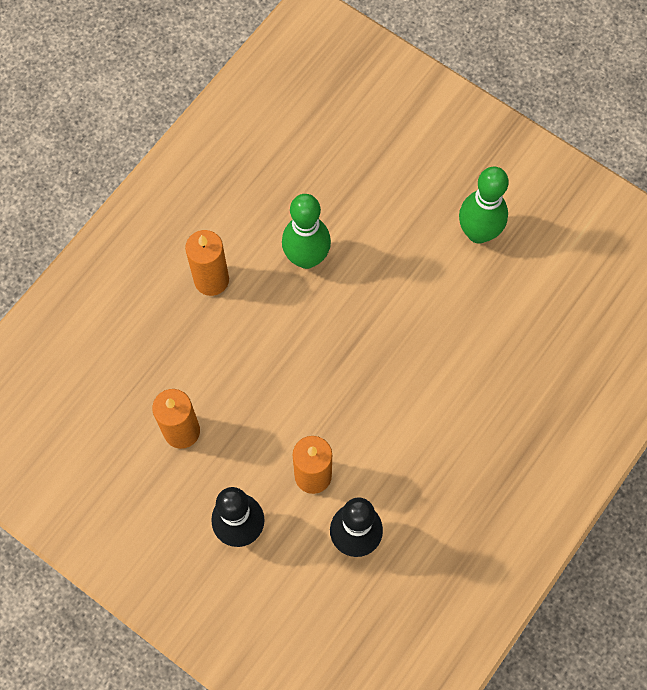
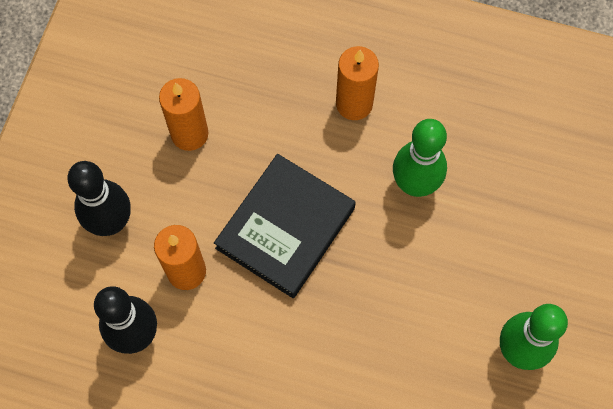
camera: 70 degrees right, 0 degrees up
none -> black book [214,154,356,298]

